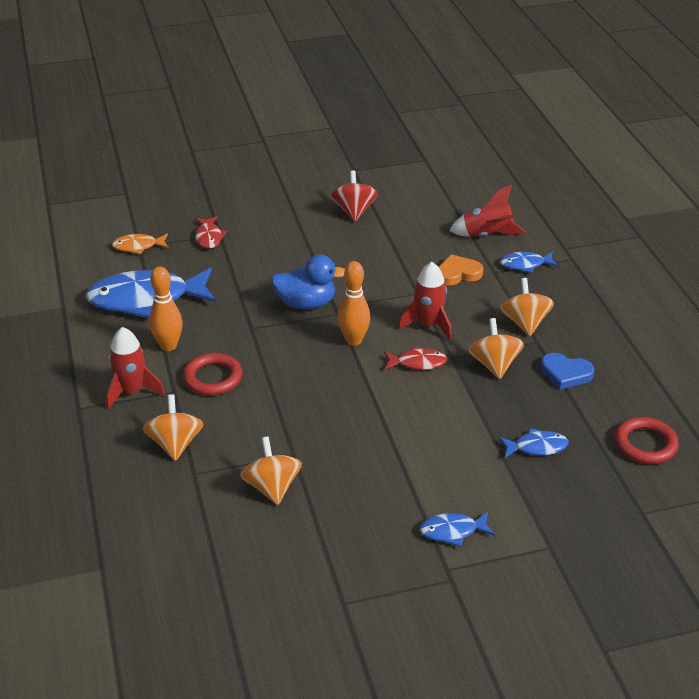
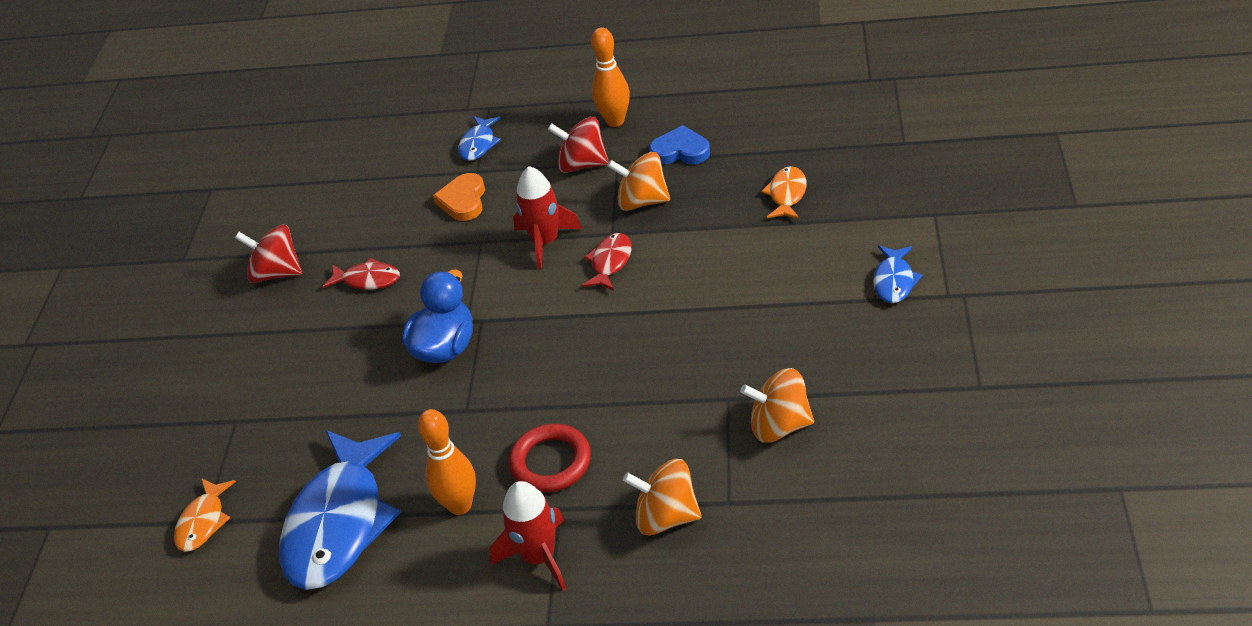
camera: 65 degrees left, 5 degrees up
red fish [195,216,227,249] -> red fish moved to [322,258,400,290]
orange bowling pin [338,261,370,346] -> orange bowling pin moved to [591,27,630,127]
red rocket [449,184,526,237] -> none
blue fish [498,428,568,458] -> orange fish [761,166,807,220]
orange spinning top [500,278,554,336] -> red spinning top [548,117,609,173]
blue heart [541,353,594,390] -> blue heart turned 120 degrees counterclockwise [649,125,710,164]
red ring [615,417,679,464] -> none

